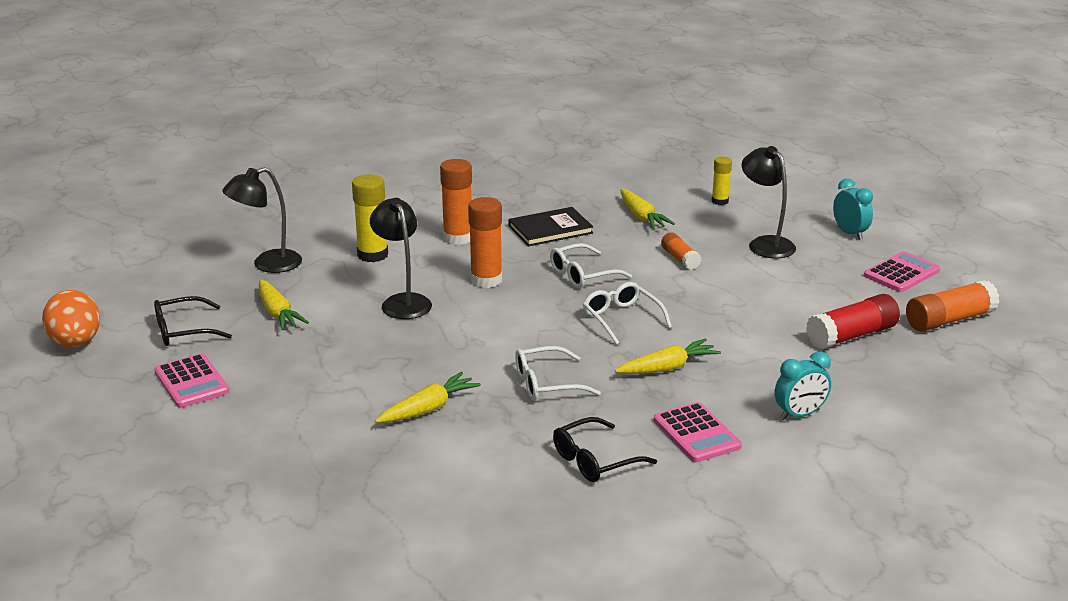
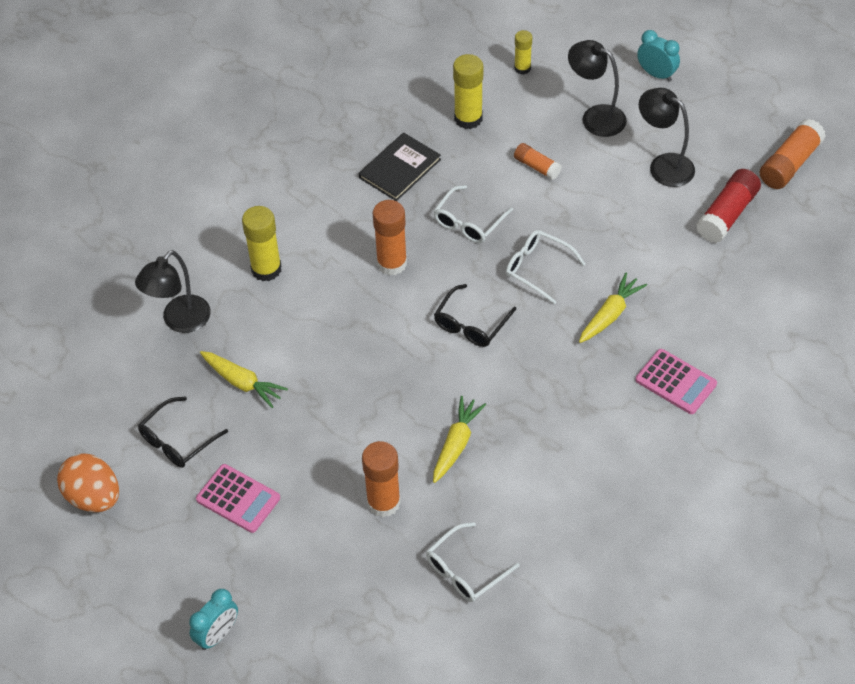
camera: 25 degrees left, 25 degrees up
black lamp [370,198,432,319] -> black lamp moved to [639,88,695,187]
orange glue stick [440,159,472,245] -> orange glue stick moved to [362,441,401,517]
white glasses [515,346,601,401] -> white glasses moved to [426,522,520,602]
black glasses [553,417,657,482] -> black glasses moved to [434,284,516,347]
yellow carrot [620,189,675,229] -> yellow glue stick [453,54,483,129]
turquoise clock [775,351,831,420] -> turquoise clock moved to [189,589,238,650]
pink calculator [864,251,940,292] -> none

